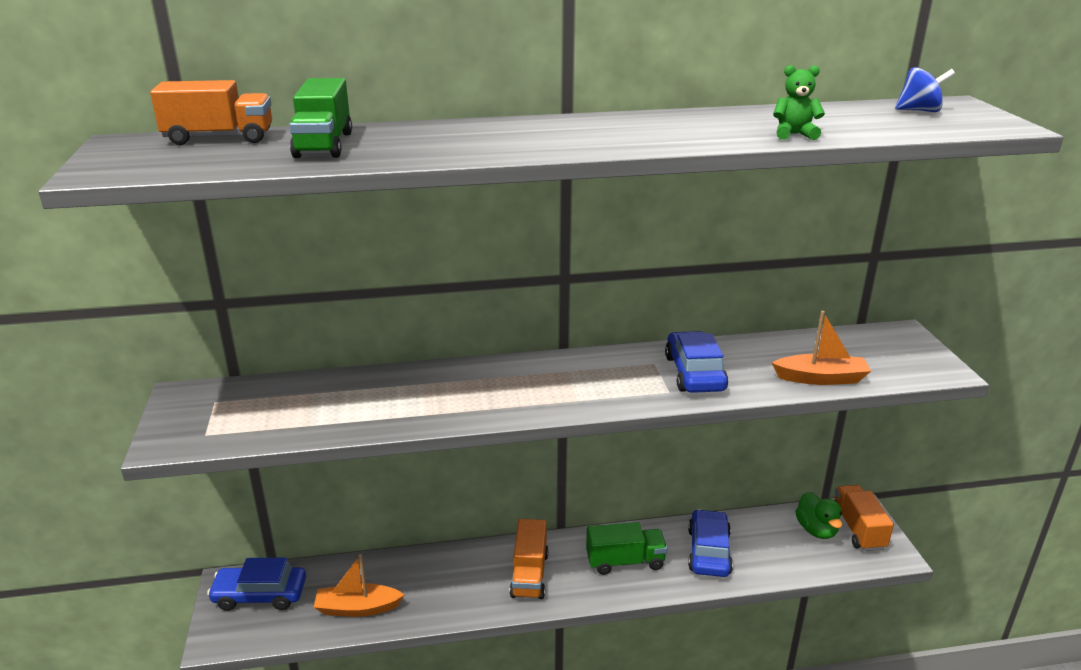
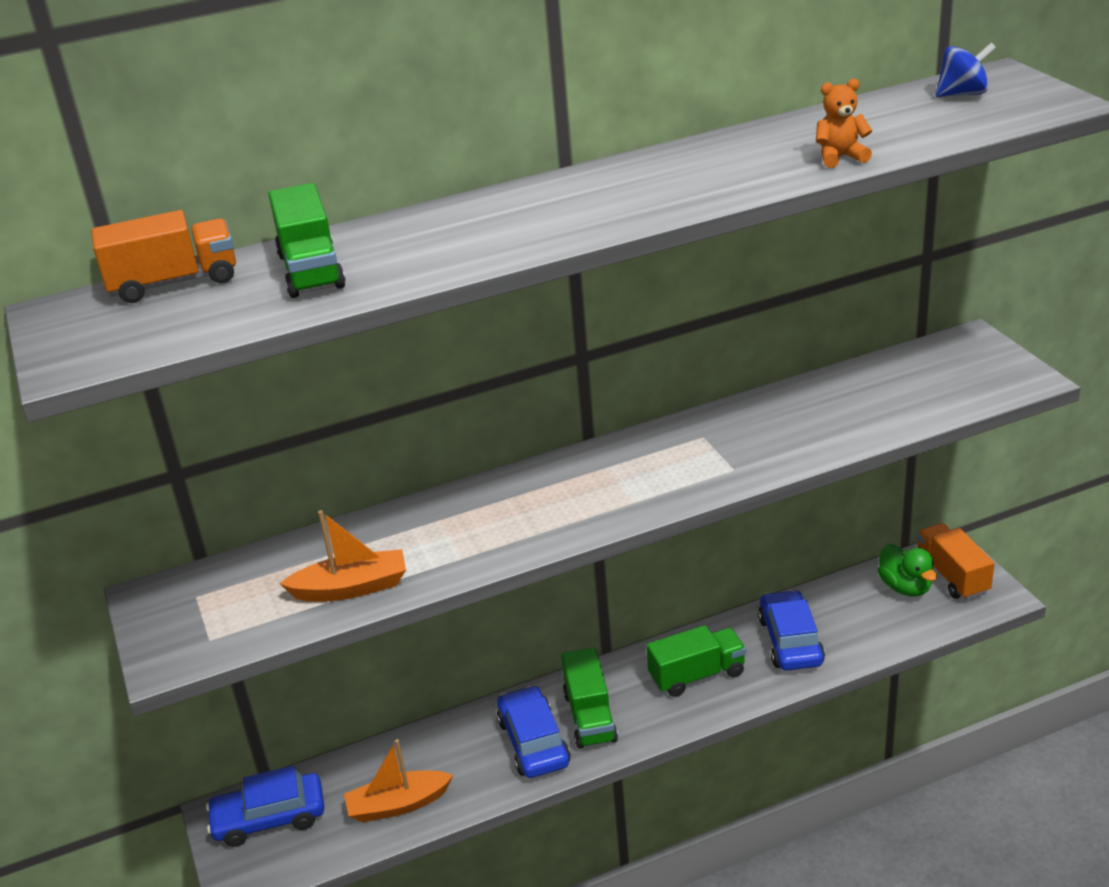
camera: 10 degrees left, 5 degrees up
orange truck [510,519,548,599] -> green truck [561,648,618,749]
blue car [665,331,728,393] -> blue car moved to [497,685,570,778]
orange boat [772,311,871,385] -> orange boat moved to [279,510,406,601]
green teddy bear [773,65,825,140] -> orange teddy bear [816,79,872,168]

